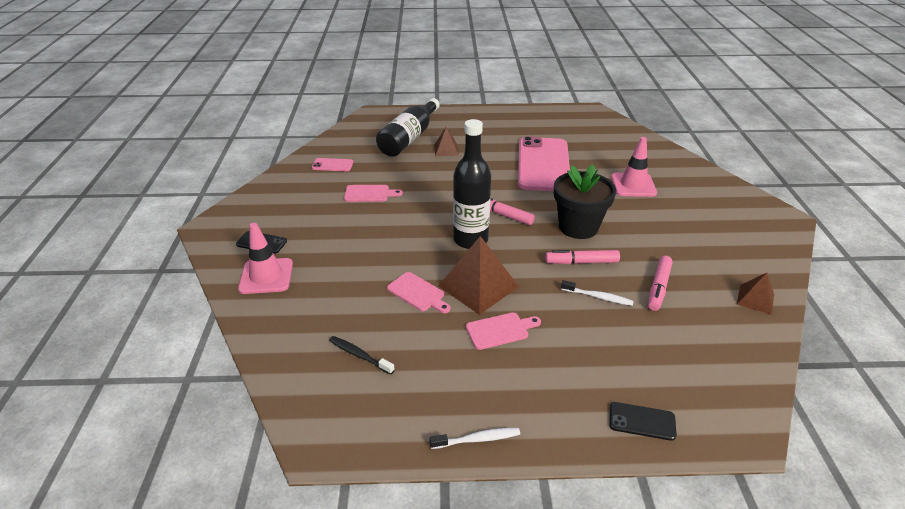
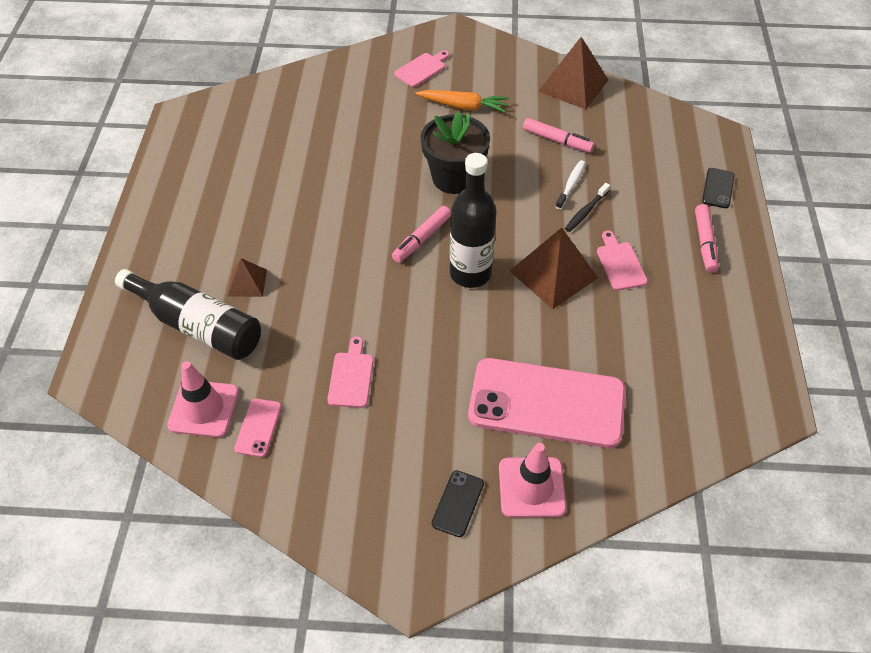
camera: 85 degrees left, 15 degrees up
black toothbrush [329,336,395,375] -> black toothbrush moved to [565,183,610,232]
pink cutting board [387,272,451,313] -> pink cutting board moved to [394,51,449,87]
white toothbrush [430,428,520,449] -> none
pink phone [518,136,570,191] -> pink phone moved to [468,358,626,448]
pink marker [545,250,620,264] -> pink marker moved to [695,204,718,273]
pink traffic cone [611,137,657,197] -> pink traffic cone moved to [167,361,239,438]
brown pyramid [737,273,774,315] -> brown pyramid [538,37,608,110], size x1.82
none -> orange carrot [415,90,509,113]

